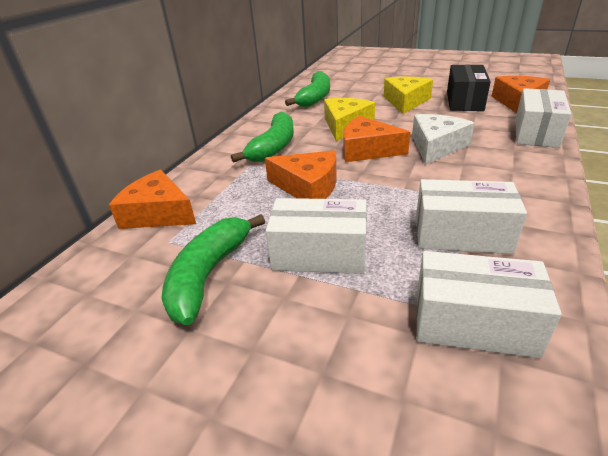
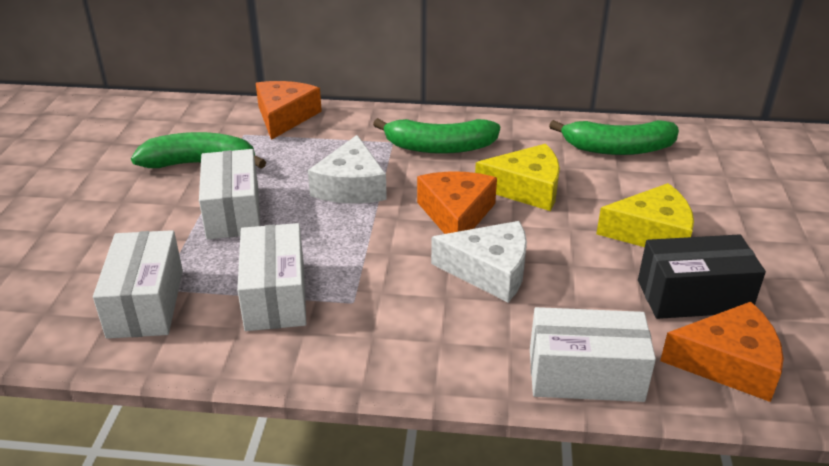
camera: 70 degrees right, 0 degrees up
orange cheese [265,150,337,199] -> white cheese [308,135,387,204]

